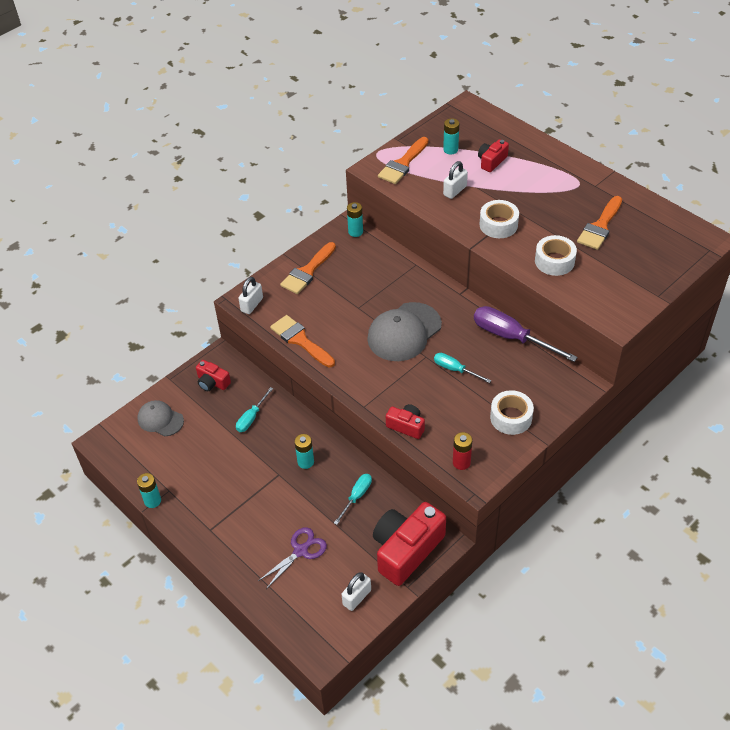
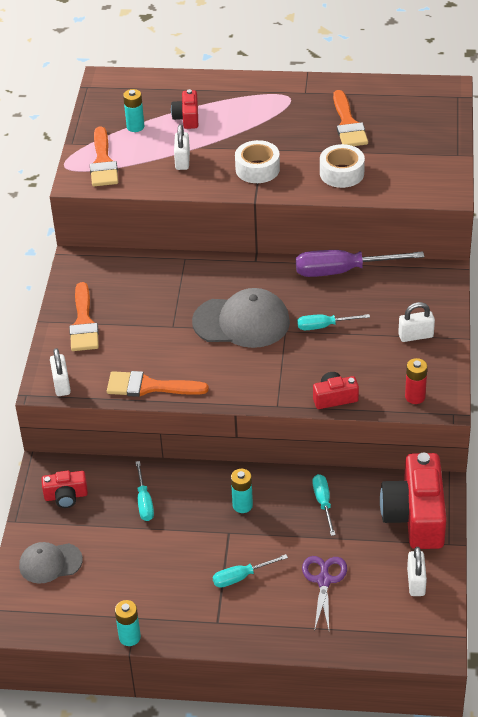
camera: 40 degrees left, 5 degrees down
turquoise battery [347,202,363,237] -> none
grey cap [367,302,442,361] -> grey cap turned 90 degrees counterclockwise [192,288,290,348]
white tape [490,390,534,435] -> white padlock [398,302,435,342]
none -> turquoise screwdriver [213,554,288,588]

